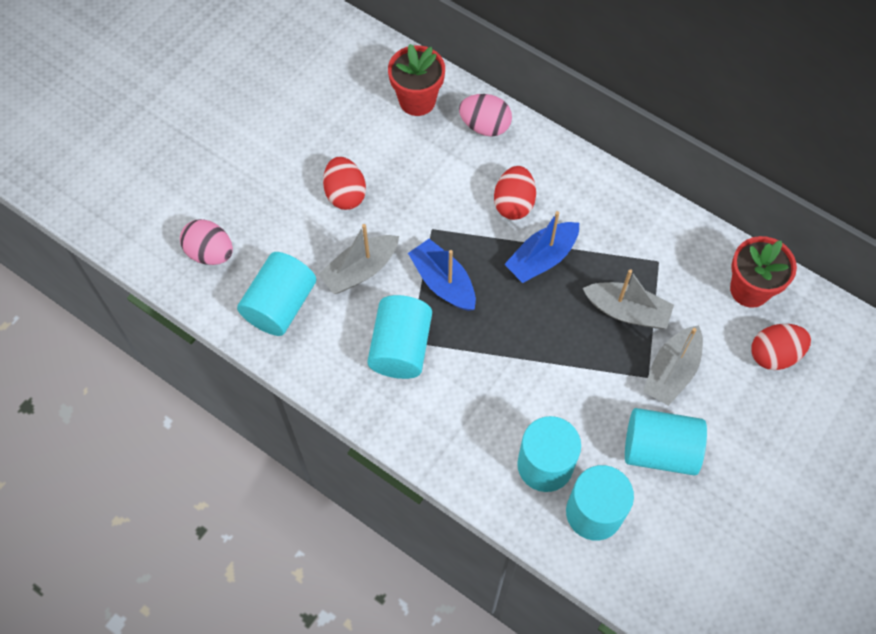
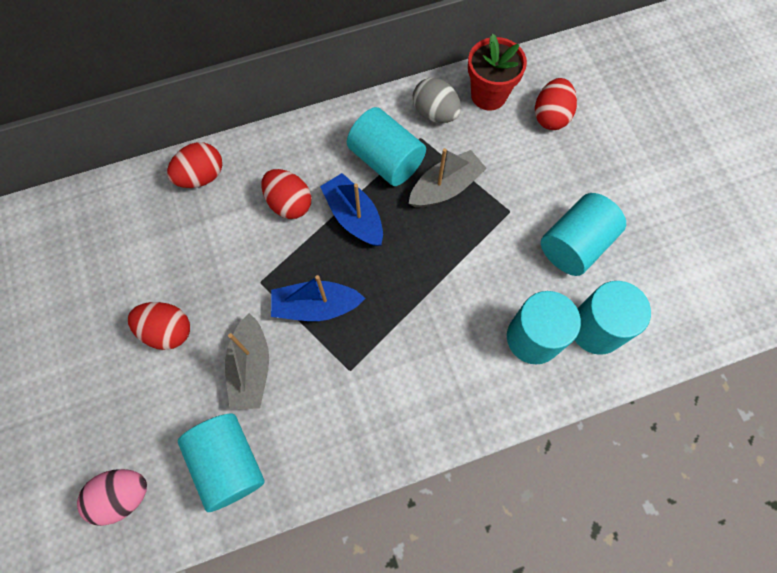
camera: 55 degrees left, 5 degrees up
turquoise cylinder [367,295,432,379] -> turquoise cylinder moved to [347,107,426,186]
red flower pot [388,44,445,116] -> none
pink egg [459,94,512,136] -> red egg [167,142,222,188]
blue boat [504,211,579,283] -> blue boat turned 150 degrees clockwise [320,173,383,246]
grey boat [643,325,703,406] -> none
none -> grey egg [413,78,461,123]

